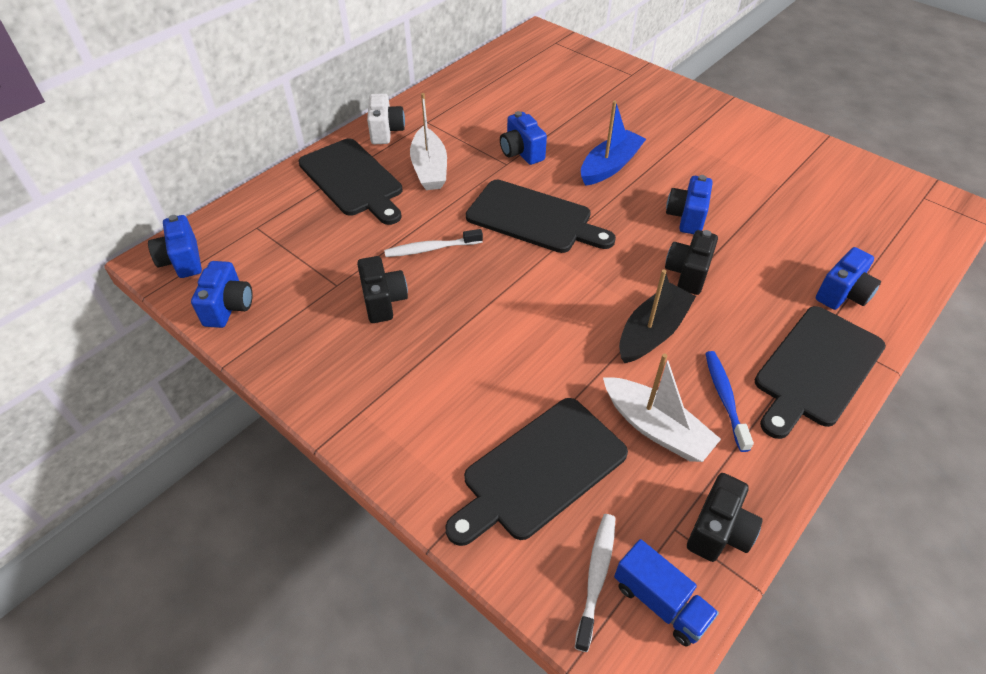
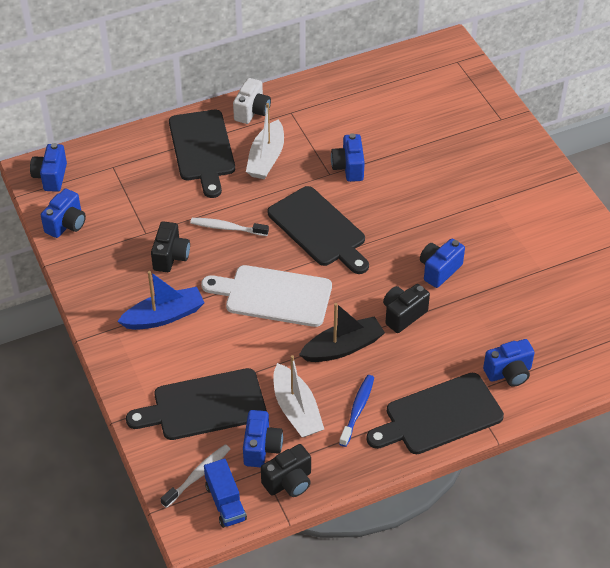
camera: 25 degrees right, 0 degrees up
blue boat [581,101,646,186] -> blue boat moved to [117,271,205,330]
none -> white cutting board [201,265,332,327]
none -> blue camera [243,410,283,467]

